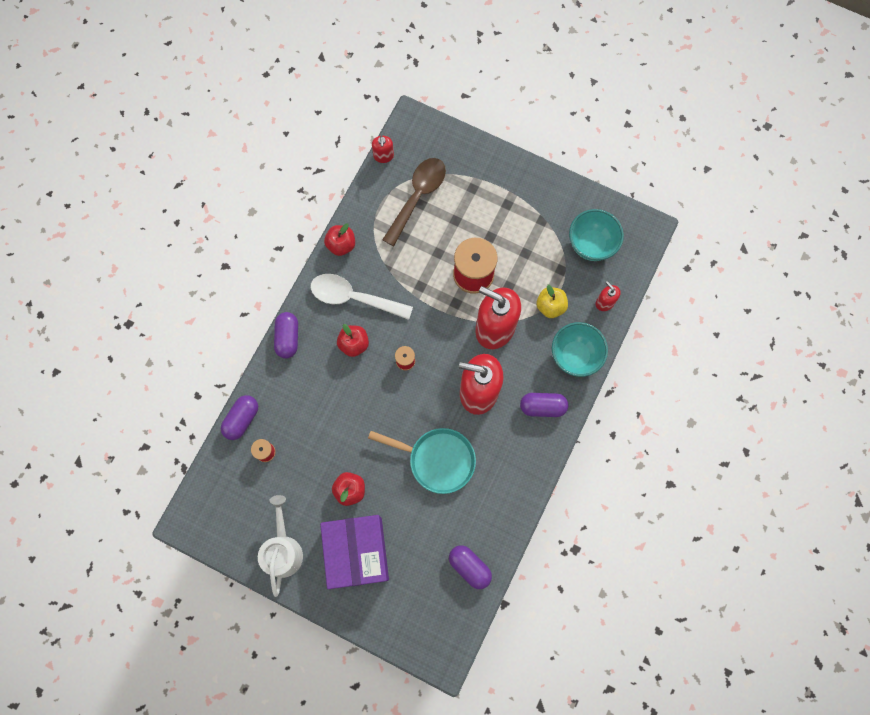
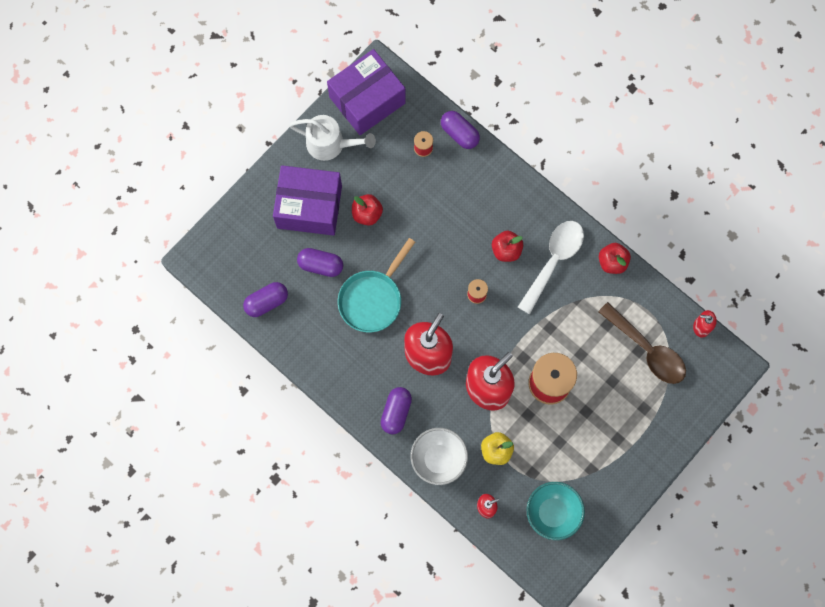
camera: 105 degrees right, 0 degrees up
purple capsule [274,312,298,359] -> purple capsule moved to [297,248,343,277]
turquoise bowl [552,322,608,377] -> white bowl [410,428,468,485]
none -> purple box [327,49,406,135]

